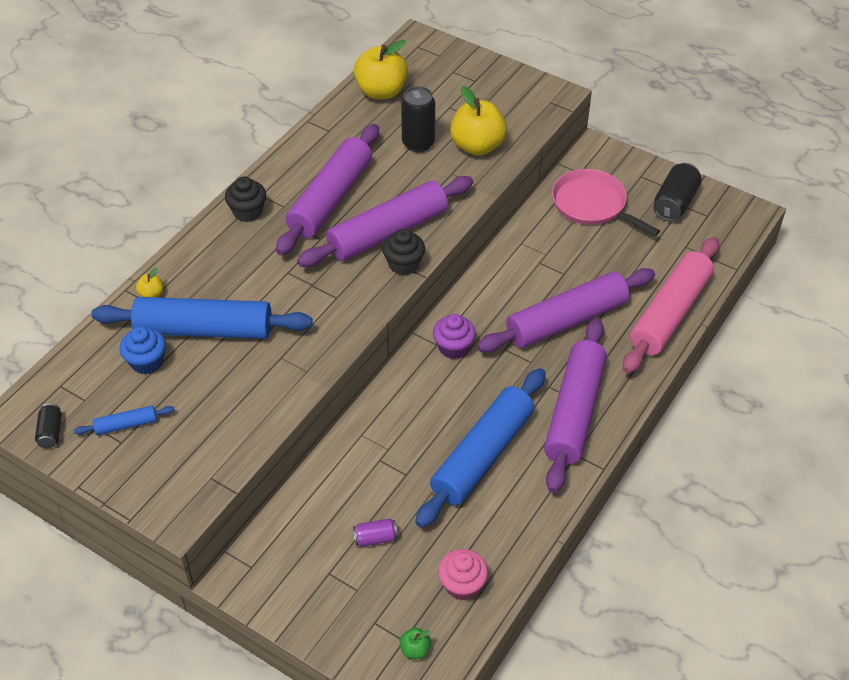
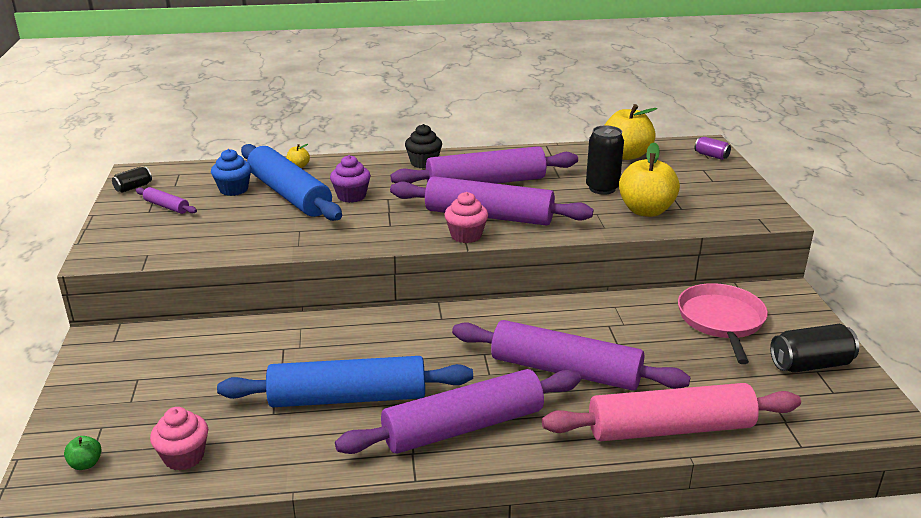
camera: 50 degrees right, 20 degrees down
blue rolling pin [74,405,175,435] -> purple rolling pin [136,187,197,214]
purple can [353,518,398,547] -> purple can moved to [695,137,731,160]
black cupcake [382,229,425,275] -> pink cupcake [444,192,488,243]
purple cupcake [433,314,476,359] -> purple cupcake moved to [330,155,371,203]

